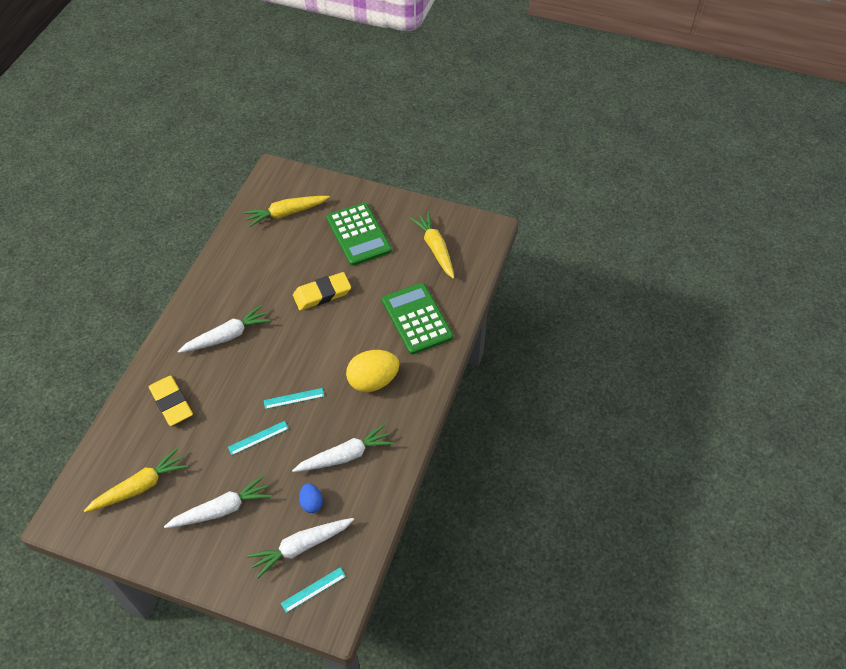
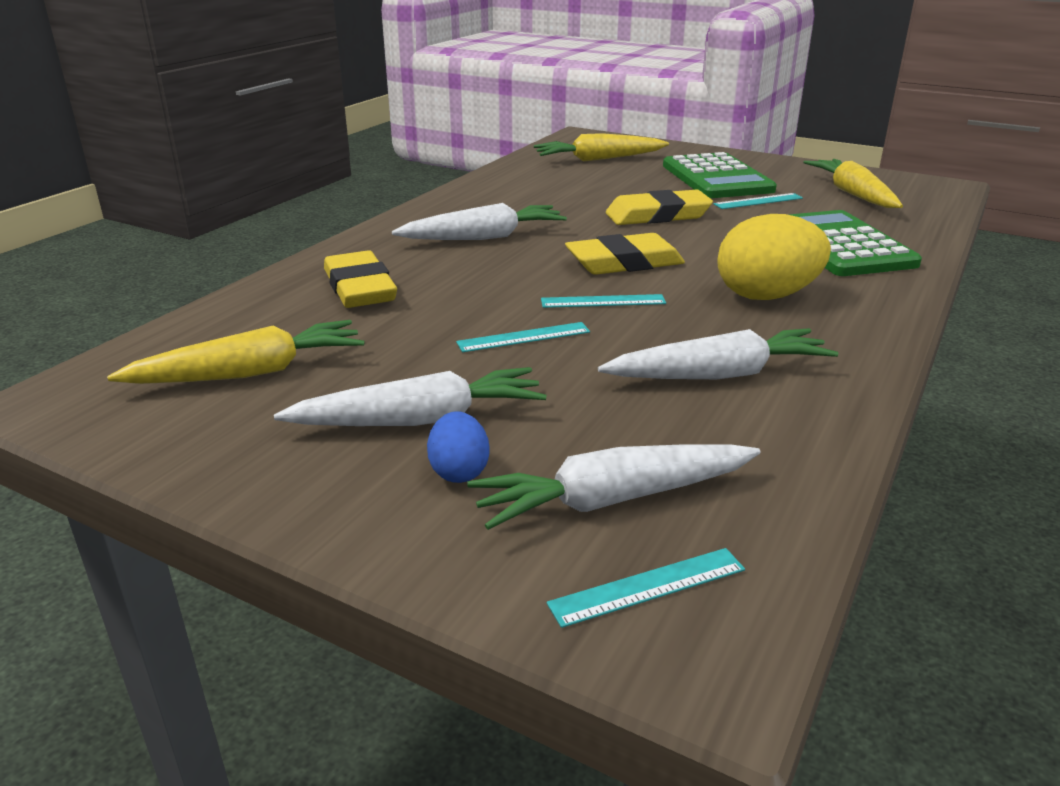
camera: 10 degrees right, 25 degrees down
blue egg [299,483,323,513] -> blue egg moved to [427,411,490,483]
none -> yellow eraser [565,233,685,275]
none -> turquoise ruler [714,193,803,209]

